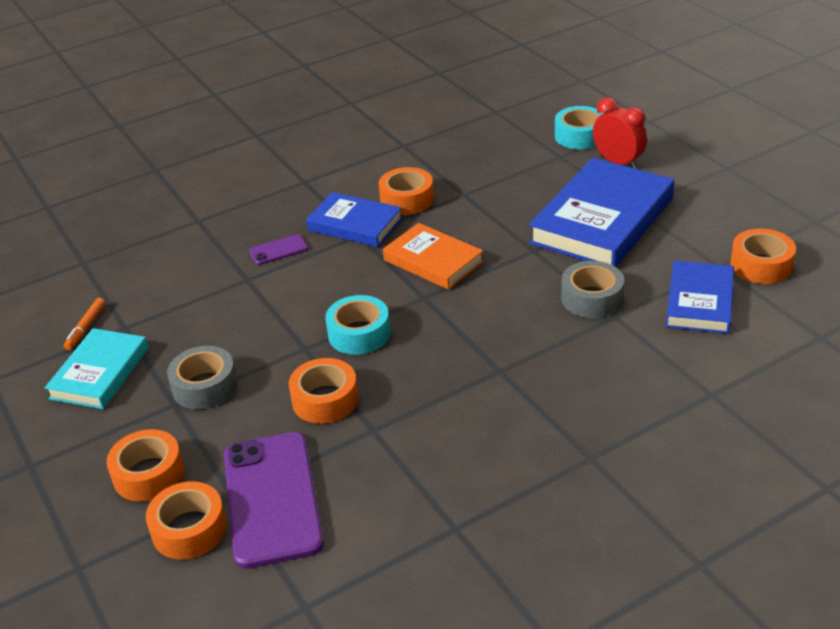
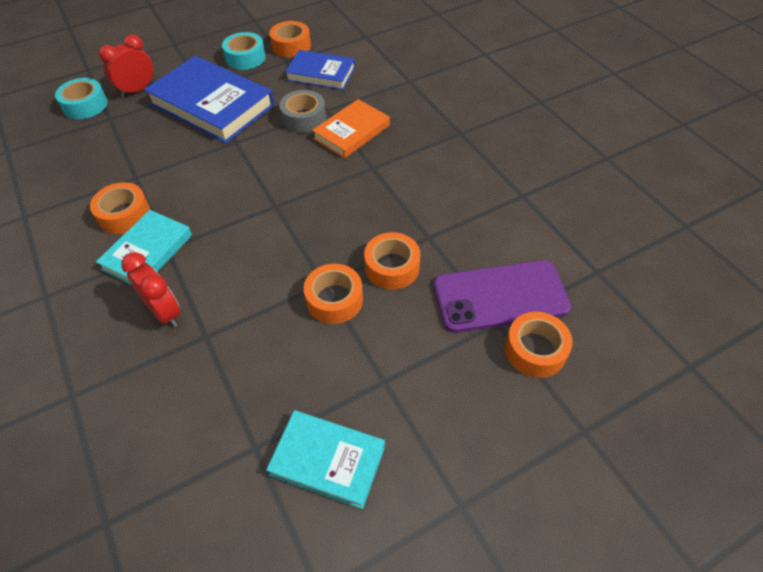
camera: 90 degrees left, 15 degrees up
orange marker [64,298,105,350] -> none
orange tape [107,429,184,501] -> orange tape moved to [304,264,363,324]
grey tape [167,346,238,410] -> none
purple phone [249,234,308,265] -> red clock [121,253,181,327]
blue book [306,192,403,247] -> turquoise book [96,210,192,285]
turquoise tape [325,295,390,355] -> turquoise tape moved to [222,32,266,70]
orange book [383,223,484,290] -> orange book moved to [312,99,390,159]

